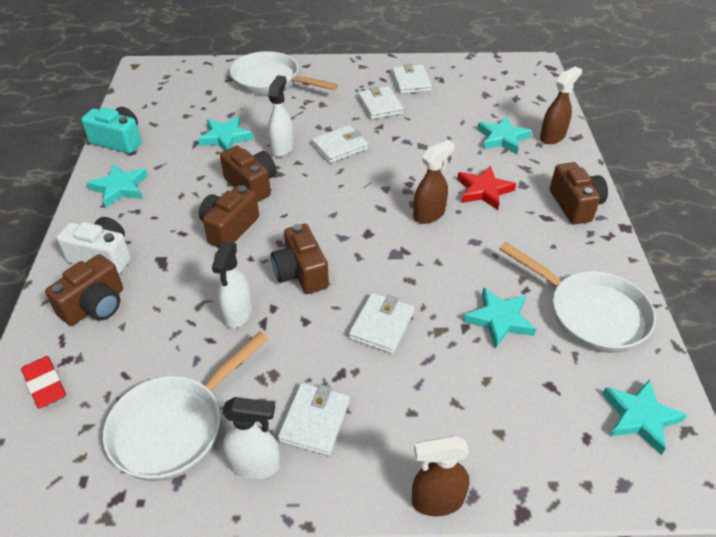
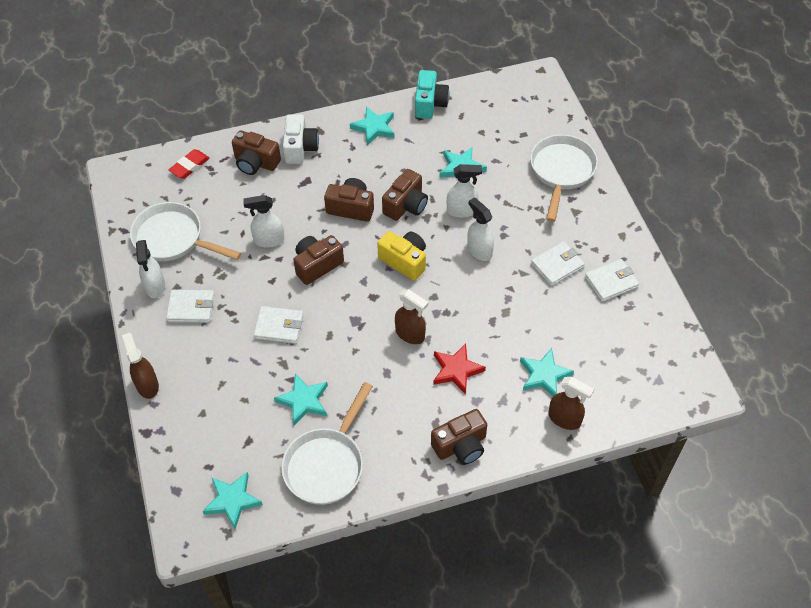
camera: 75 degrees right, 10 degrees up
white wallet [312,125,368,163] -> white spray bottle [467,197,494,261]
none -> yellow camera [377,231,426,281]

